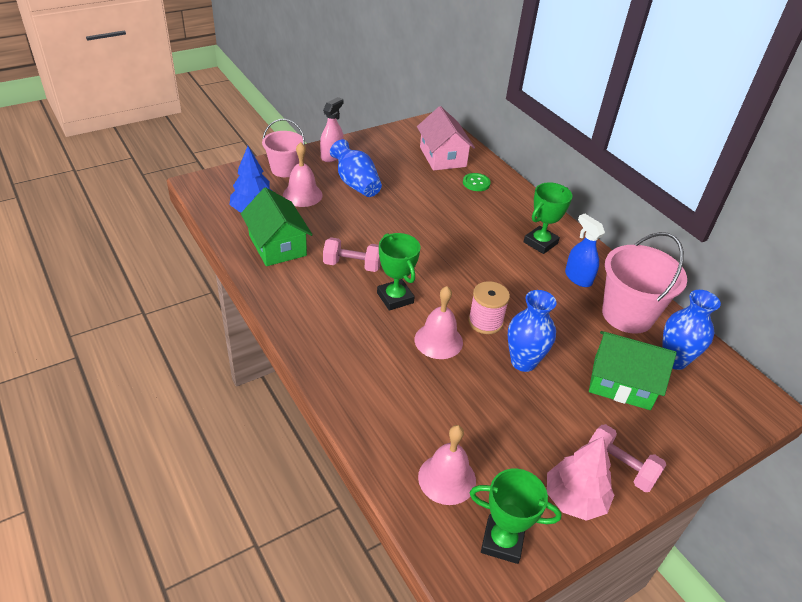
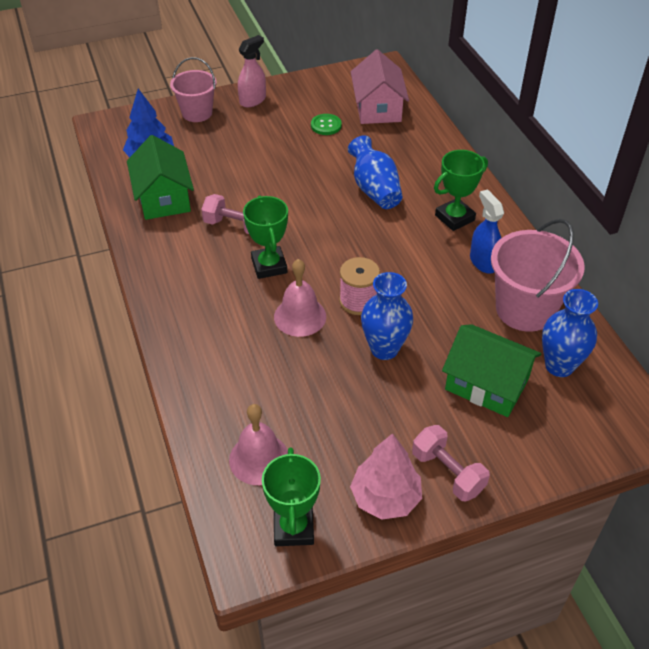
camera: 15 degrees right, 5 degrees up
pink bell [283,142,323,207] -> none
blue vase [330,139,382,197] -> blue vase moved to [348,135,403,209]
green button [463,173,490,191] -> green button moved to [311,114,342,135]
green trophy [470,469,562,564] -> green trophy turned 60 degrees clockwise [262,448,321,546]

